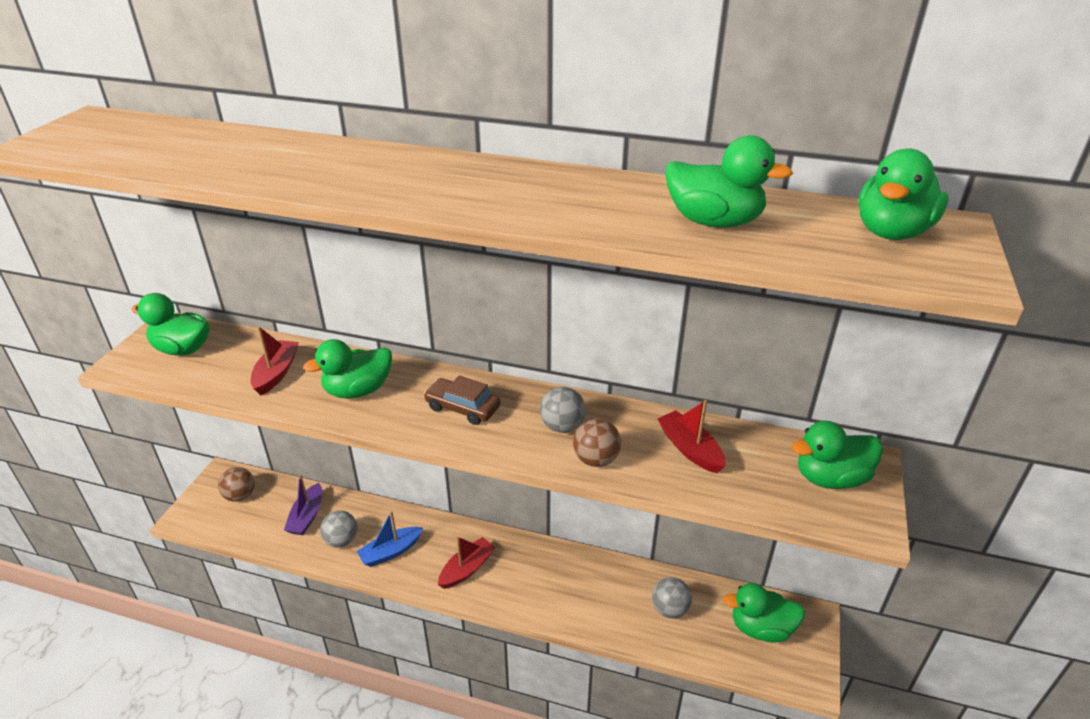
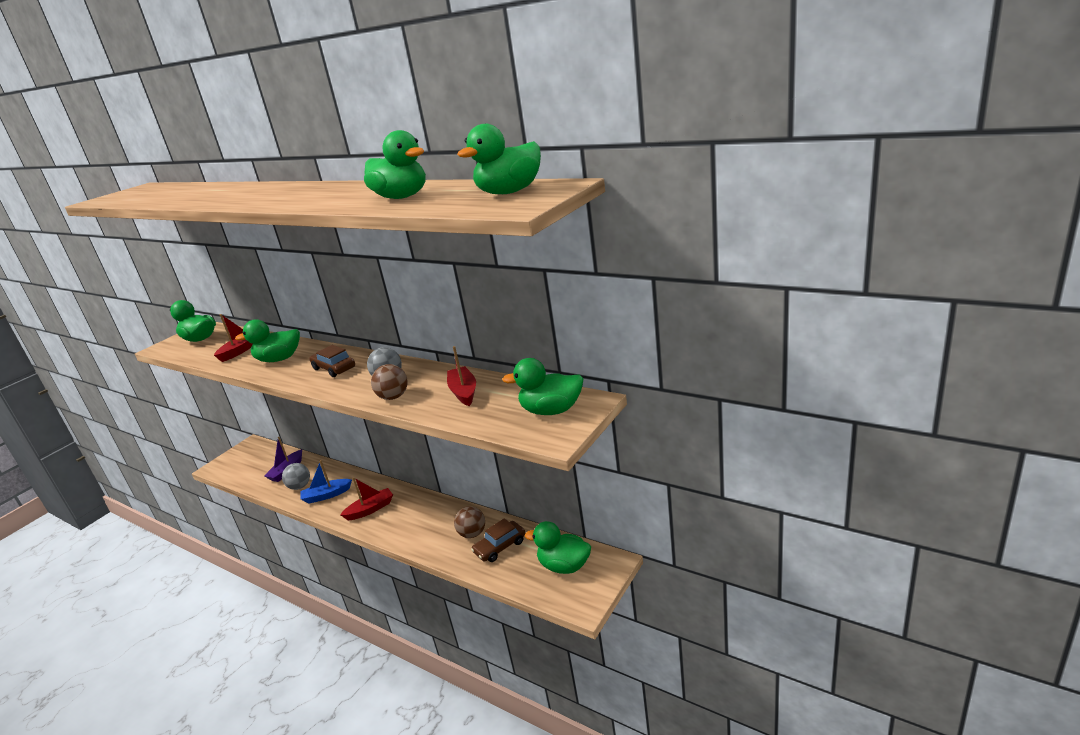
camera: 20 degrees right, 10 degrees down
brown ball [218,467,255,502] -> brown ball moved to [454,506,485,538]
grey ball [652,577,692,618] -> brown car [471,518,525,562]

